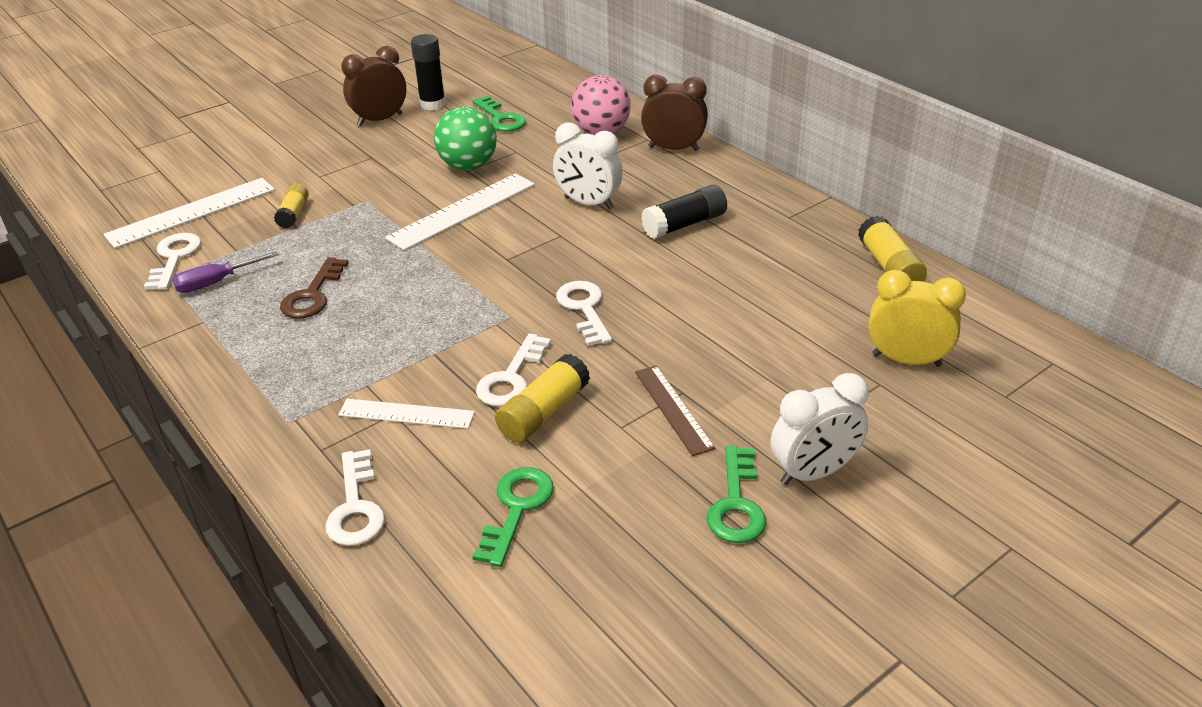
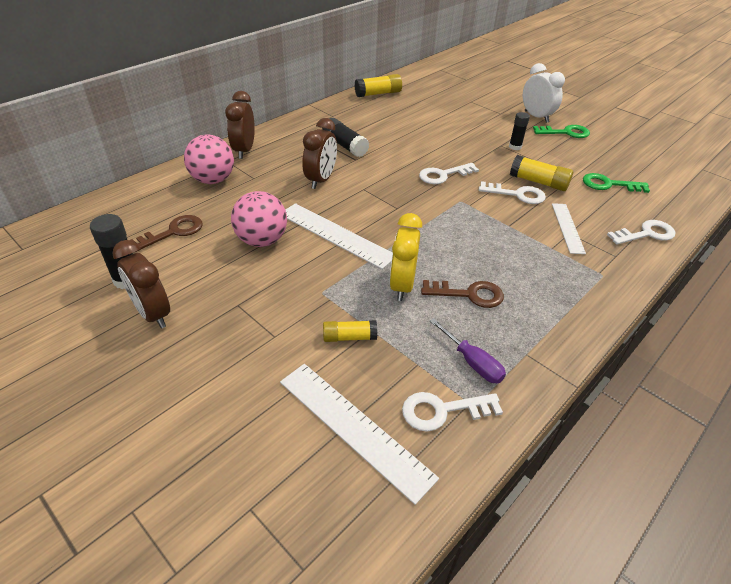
camera: 100 degrees left, 5 degrees up
green ball [434,107,497,170] -> pink ball [231,191,287,247]
green key [472,96,526,131] -> brown key [130,215,203,252]
white clock [553,122,623,209] -> brown clock [302,118,337,189]
brown ruler [635,365,716,456] -> black glue stick [509,112,530,150]
yellow clock [868,270,966,367] -> yellow clock moved to [390,213,422,301]

